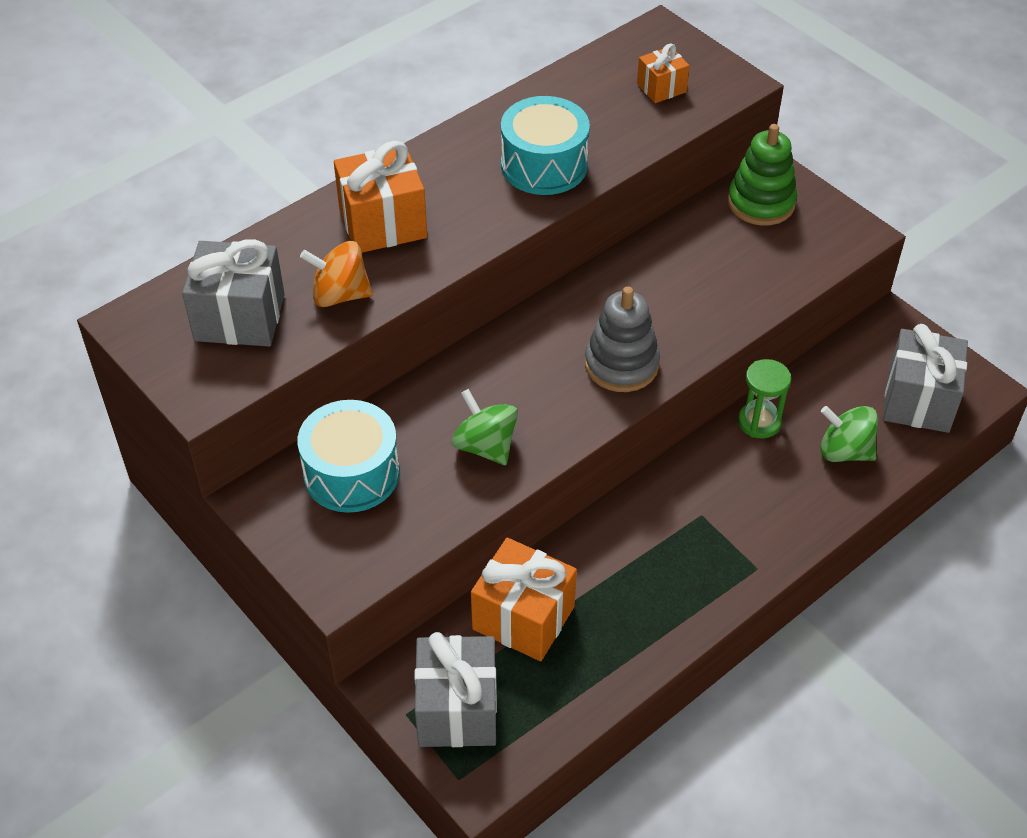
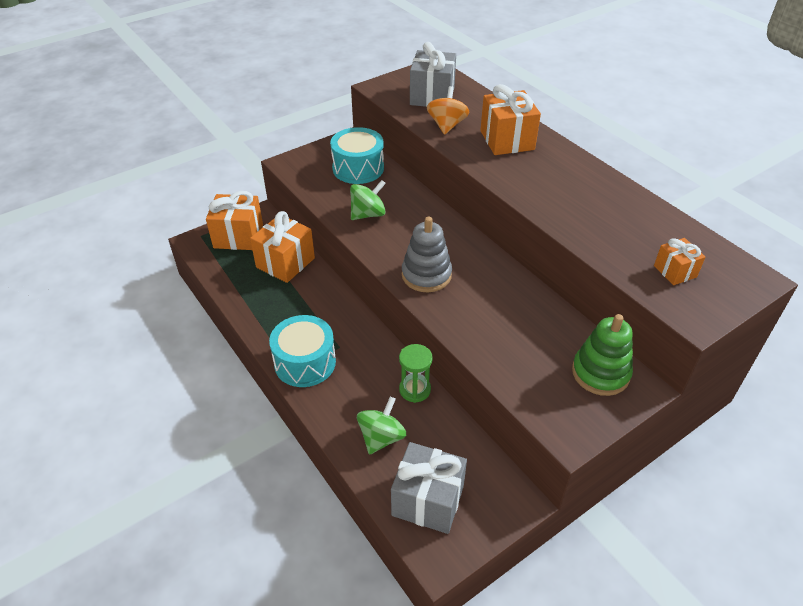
camera: 95 degrees right, 5 degrees down
grey gift [414,632,497,747] -> orange gift [206,191,263,250]
turquoise drum [501,96,590,195] -> turquoise drum moved to [269,315,336,387]

